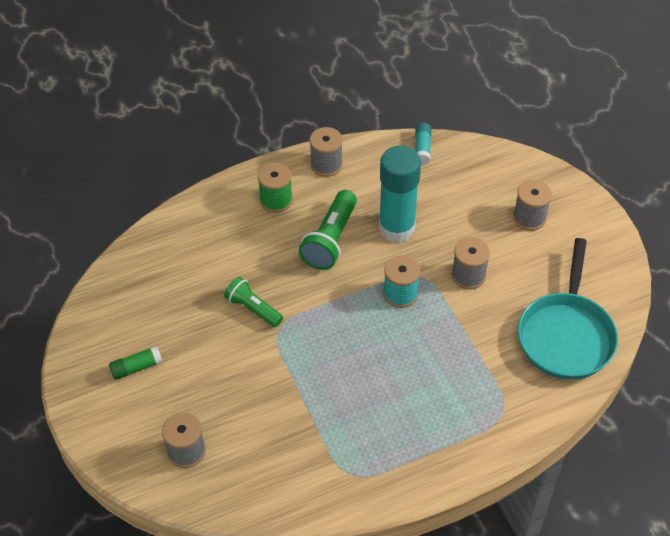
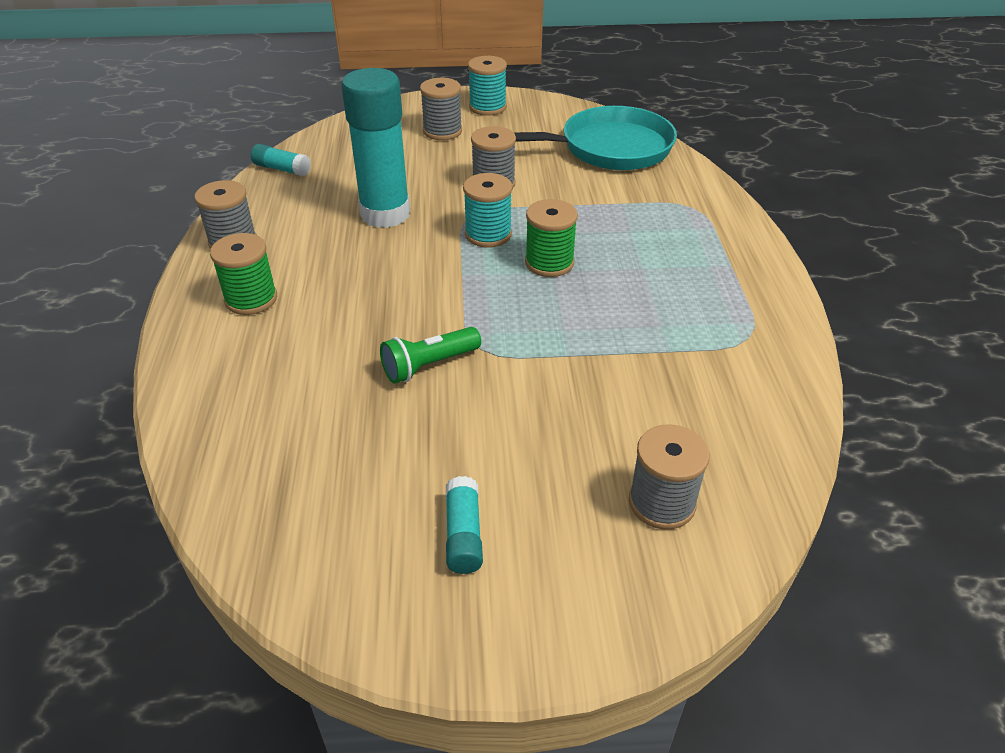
camera: 70 degrees left, 10 degrees down
green glue stick [109,346,163,380] -> turquoise glue stick [446,476,483,574]
green flashlight [299,190,357,270] -> none
turquoise pan [518,238,618,380] -> turquoise pan turned 45 degrees counterclockwise [514,106,677,170]
none -> turquoise spool [468,56,507,116]
none -> green spool [525,199,578,277]

